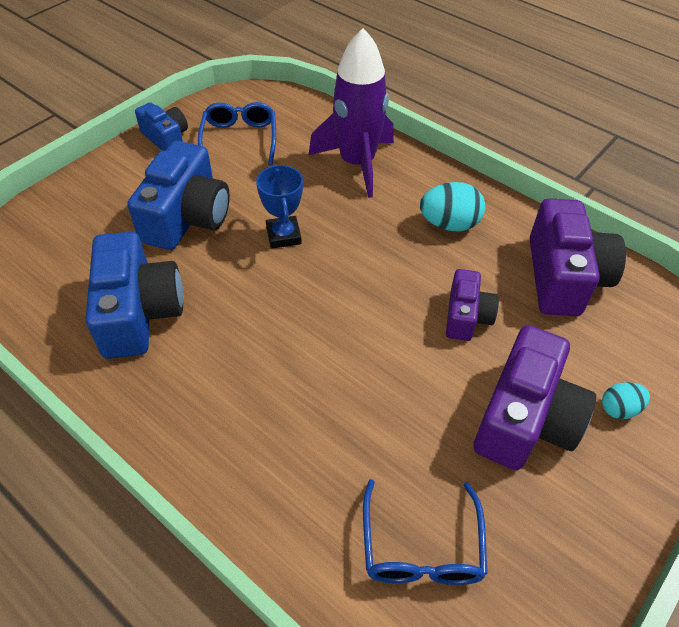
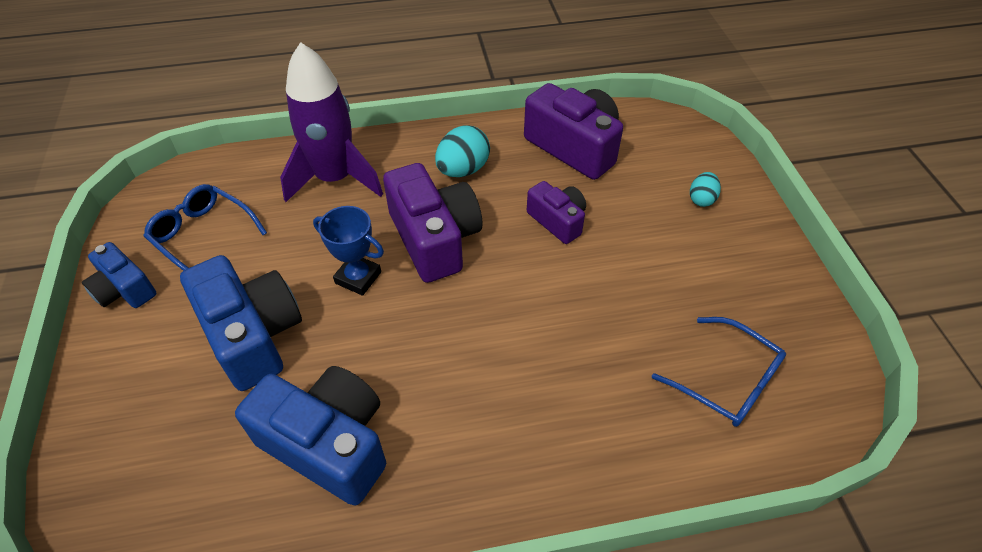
camera: 50 degrees left, 0 degrees up
blue camera [135,102,188,151] -> blue camera turned 135 degrees counterclockwise [82,242,157,308]
purple camera [474,325,596,470] -> purple camera moved to [383,163,482,283]

